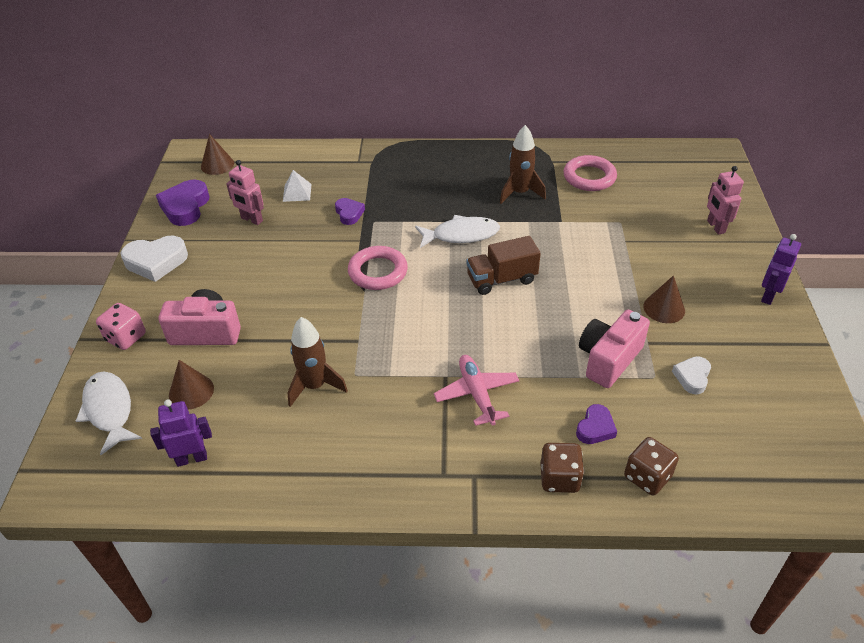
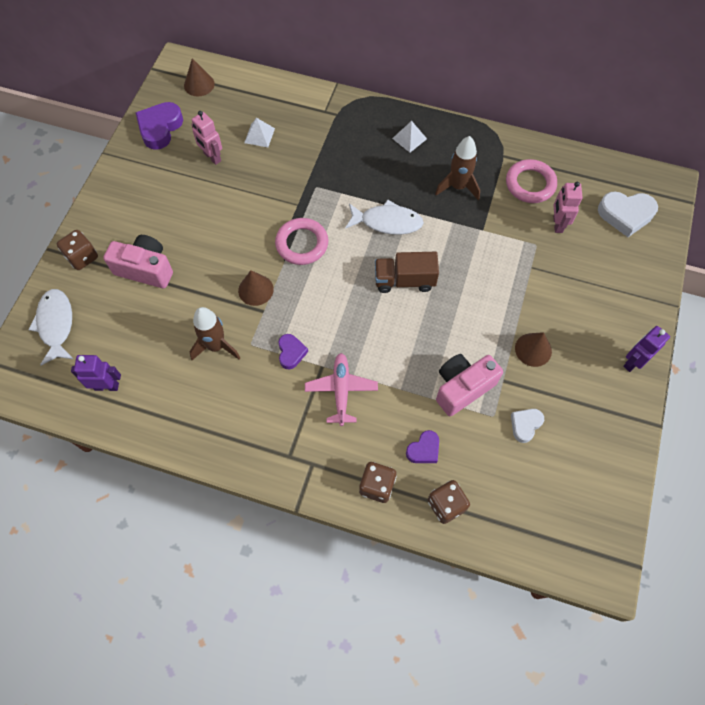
camera: 15 degrees right, 20 degrees up
pink dice [96,303,146,350] -> brown dice [57,230,98,270]
white heart [120,236,188,282] -> white heart moved to [598,192,658,237]
brown cone [169,360,214,409] -> brown cone moved to [238,270,274,306]
purple heart [335,198,365,225] -> purple heart moved to [278,334,308,370]
pink robot [707,166,744,235] -> pink robot moved to [553,182,583,233]
none -> white pyramid [392,121,427,153]

